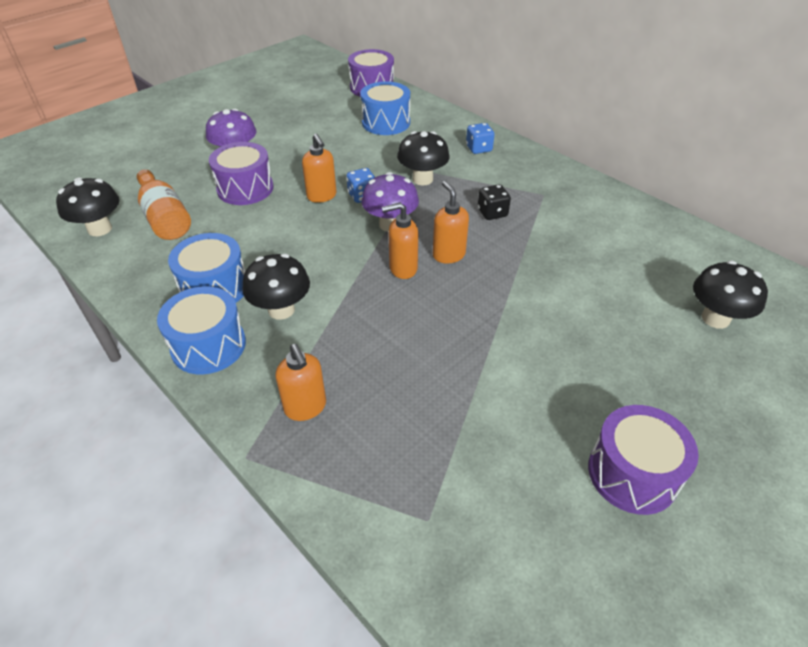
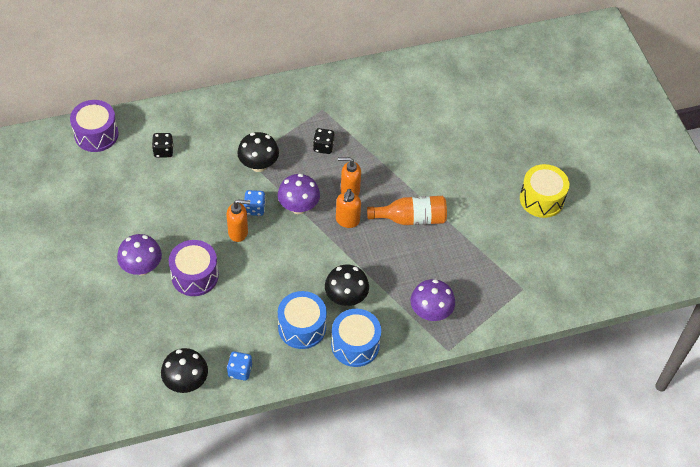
camera: 65 degrees left, 10 degrees up
orange bottle [137,169,191,240] -> orange bottle moved to [367,196,447,225]
orange soap dispenser [275,344,326,421] -> purple mushroom [411,279,455,321]
blue drum [360,81,410,135] -> black dice [152,133,173,158]
blue dice [466,123,494,154] -> blue dice moved to [227,352,252,381]
purple drum [588,405,699,515] -> yellow drum [520,164,569,218]
black mushroom [693,261,768,329] -> none

